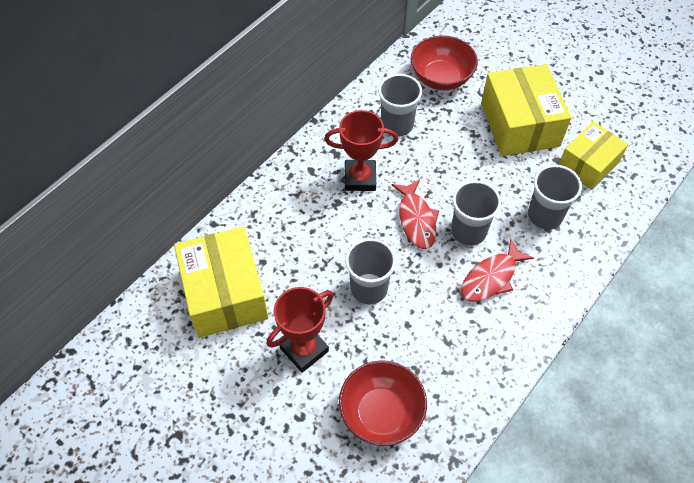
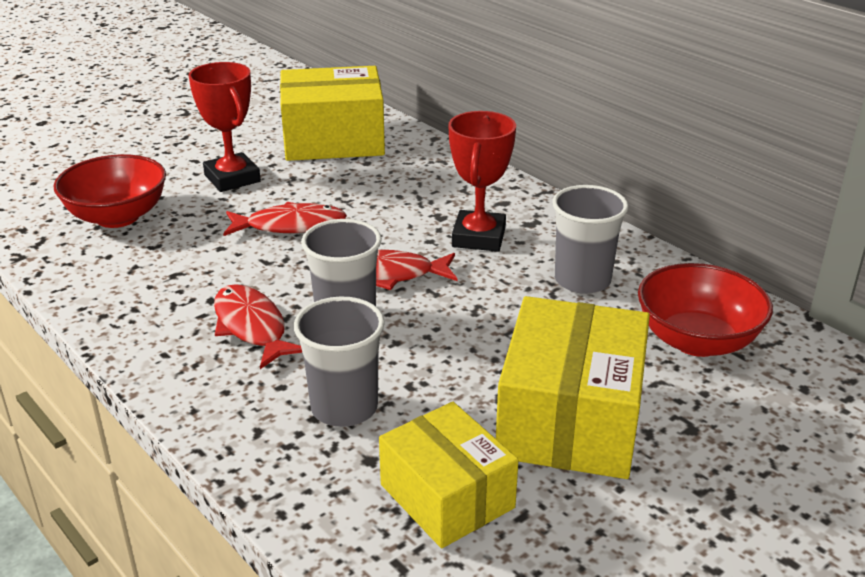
camera: 100 degrees right, 25 degrees down
grey cup [345,238,396,304] -> red fish [223,202,347,236]
yellow box [481,64,571,156] -> yellow box turned 75 degrees counterclockwise [496,296,650,479]

